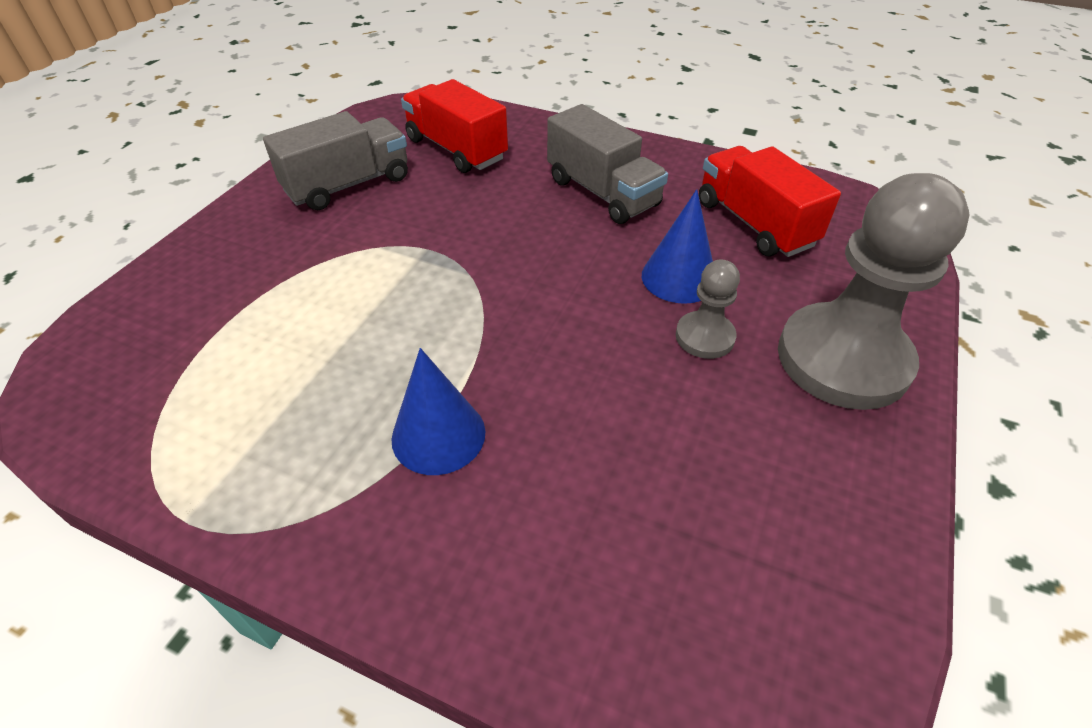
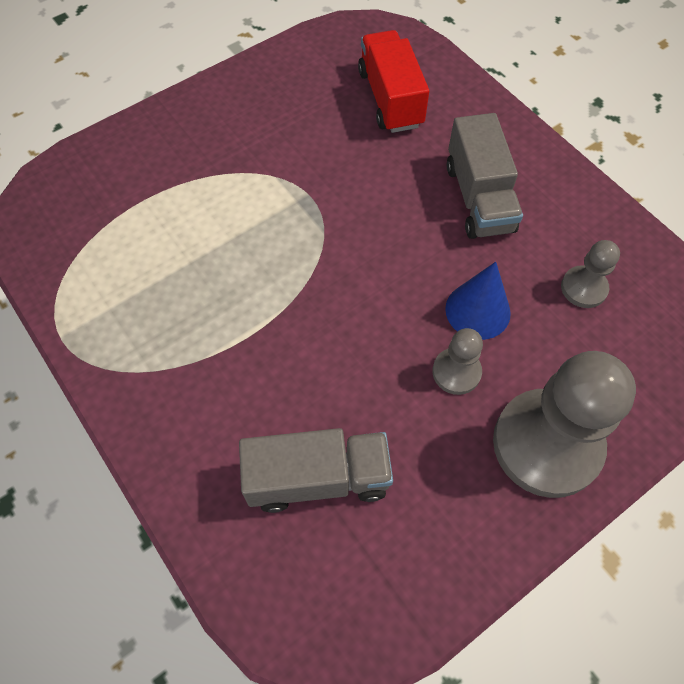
camera: 30 degrees right, 15 degrees up
grey truck [263,111,408,210] -> grey truck moved to [239,428,393,513]
blue cone [392,348,485,475] -> none
red truck [699,146,841,257] -> grey pawn [561,240,620,308]

